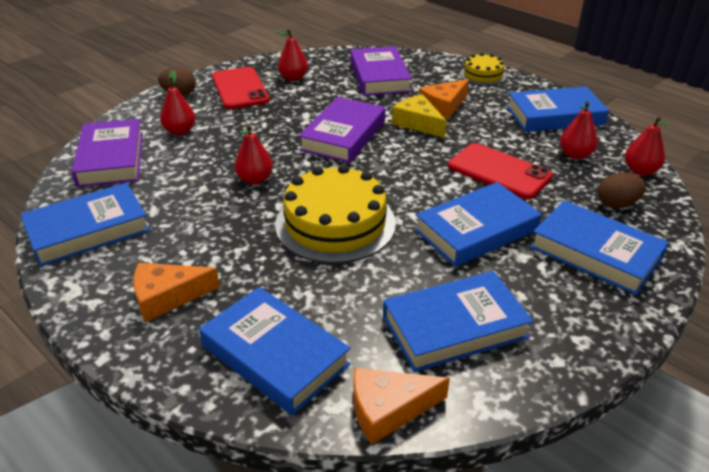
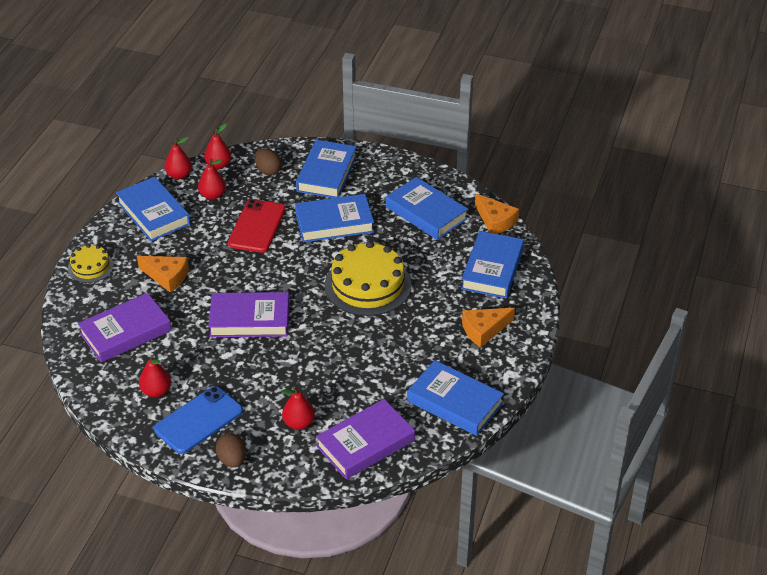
camera: 115 degrees left, 5 degrees up
orange cheese [133,263,220,322] -> orange cheese turned 105 degrees clockwise [462,308,515,348]
red phone [212,67,270,109] -> blue phone [154,386,243,454]
red pear [235,124,273,185] -> red pear moved to [164,137,192,179]
yellow cheese [392,94,447,138] -> none
blue book [415,182,542,267] -> blue book turned 45 degrees counterclockwise [295,194,374,242]

